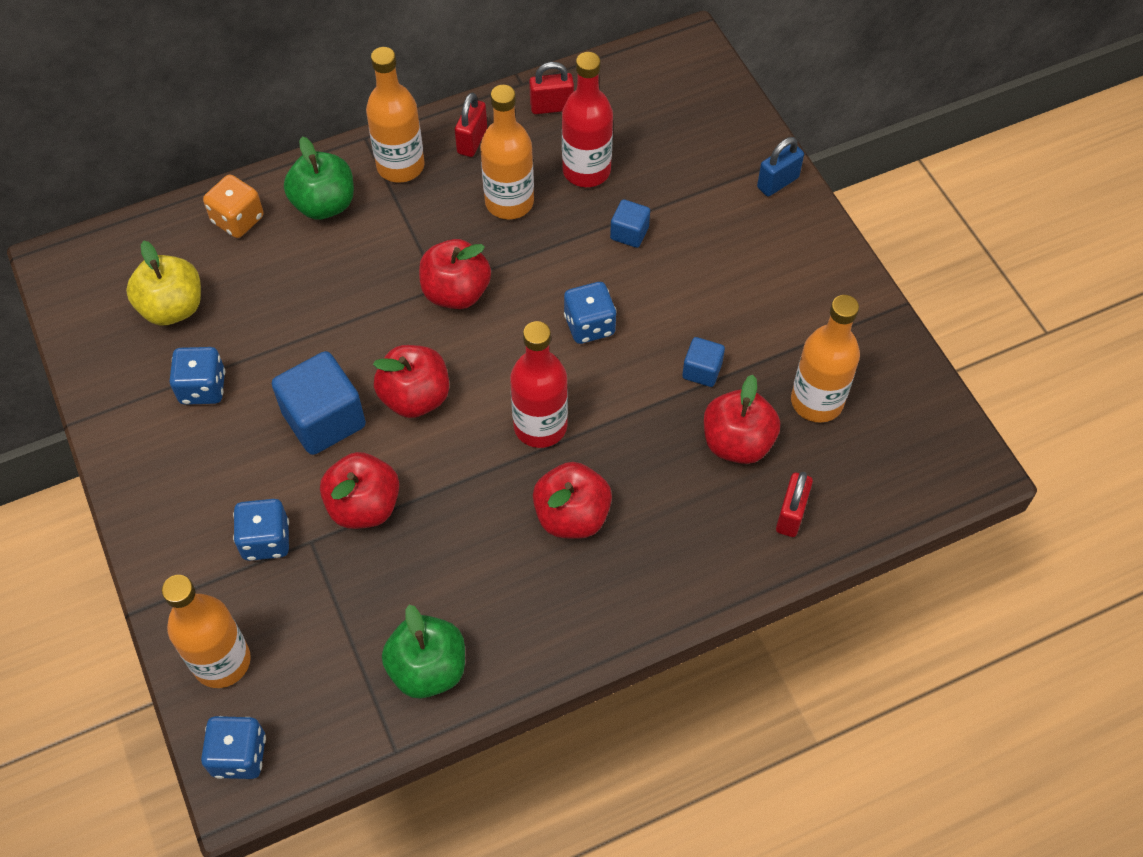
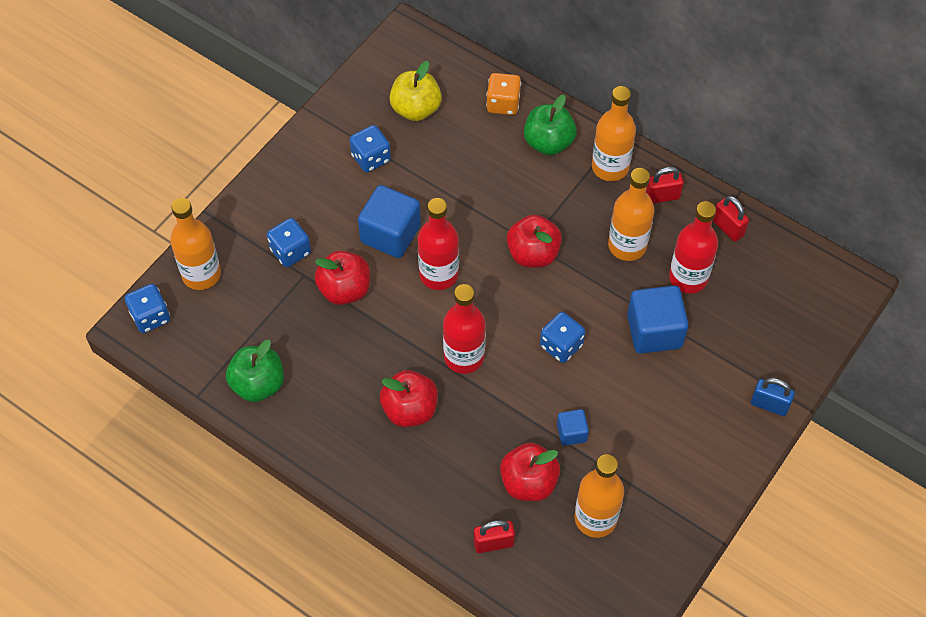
camera: 60 degrees right, 0 degrees up
red apple [373,345,449,418] -> red bottle [418,198,459,290]
blue cube [610,199,650,248] -> blue cube [627,286,689,354], size x1.93

